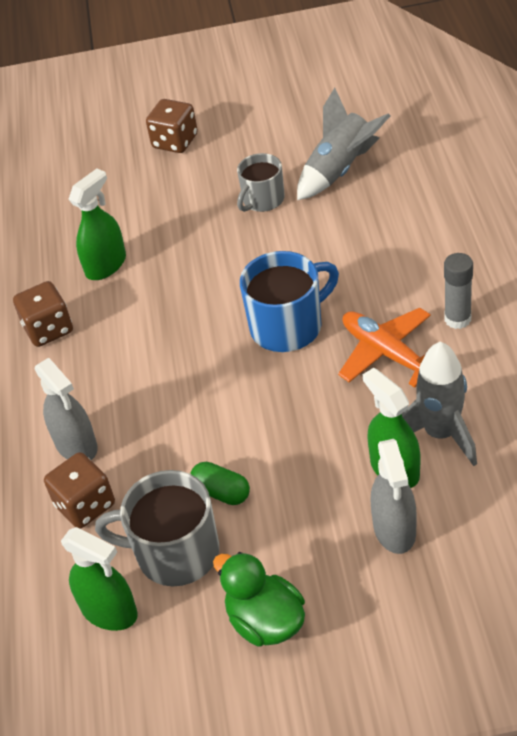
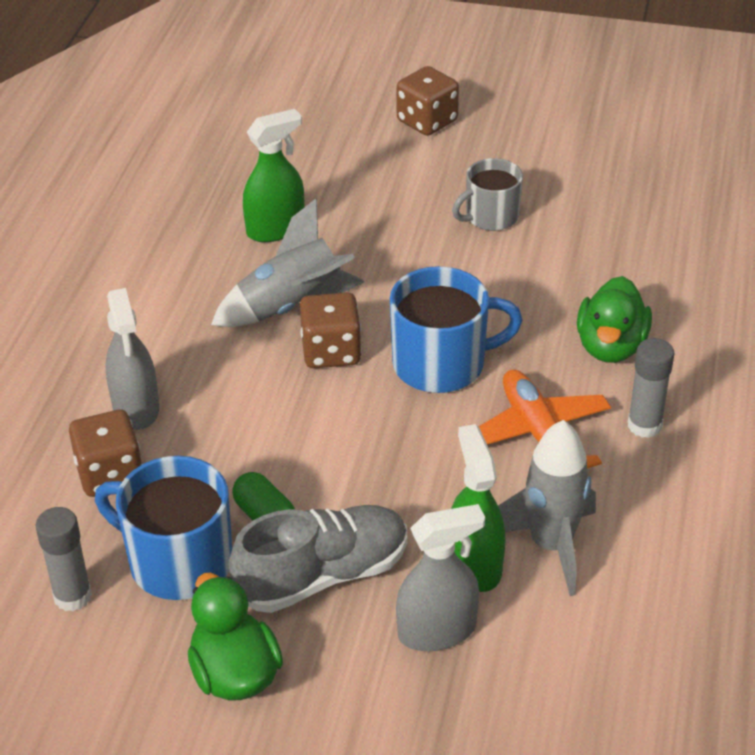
camera: 15 degrees right, 5 degrees down
brown dice [13,281,73,347] -> brown dice moved to [300,292,362,368]
green spray bottle [61,527,138,631] -> grey glue stick [35,507,92,611]
grey mug [95,470,219,586] -> blue mug [95,456,232,600]
grey rocket [297,88,390,200] -> grey rocket moved to [211,199,364,327]
grey spray bottle [371,439,417,554] -> grey spray bottle turned 120 degrees counterclockwise [396,504,485,651]
none -> grey shoe [229,505,407,613]
none -> green duck [577,276,652,363]

